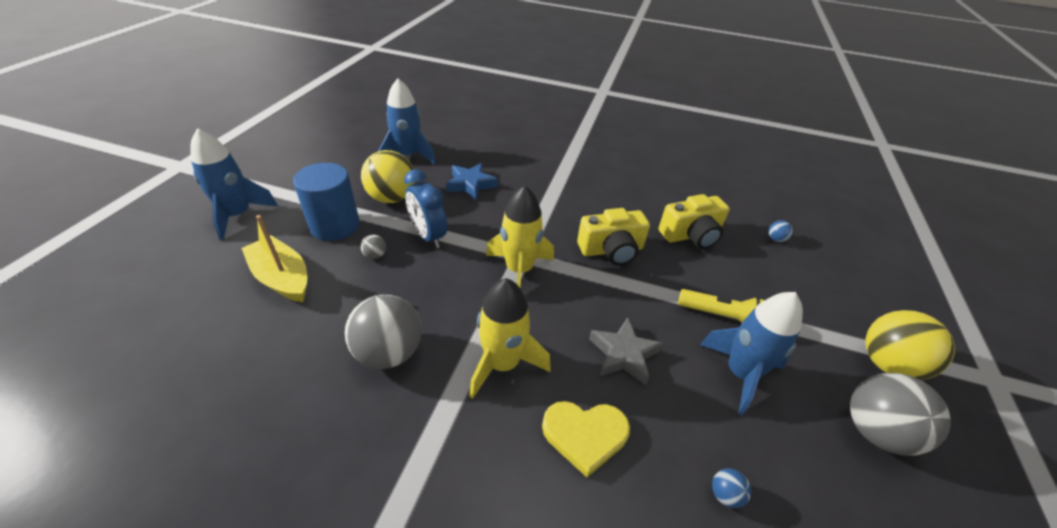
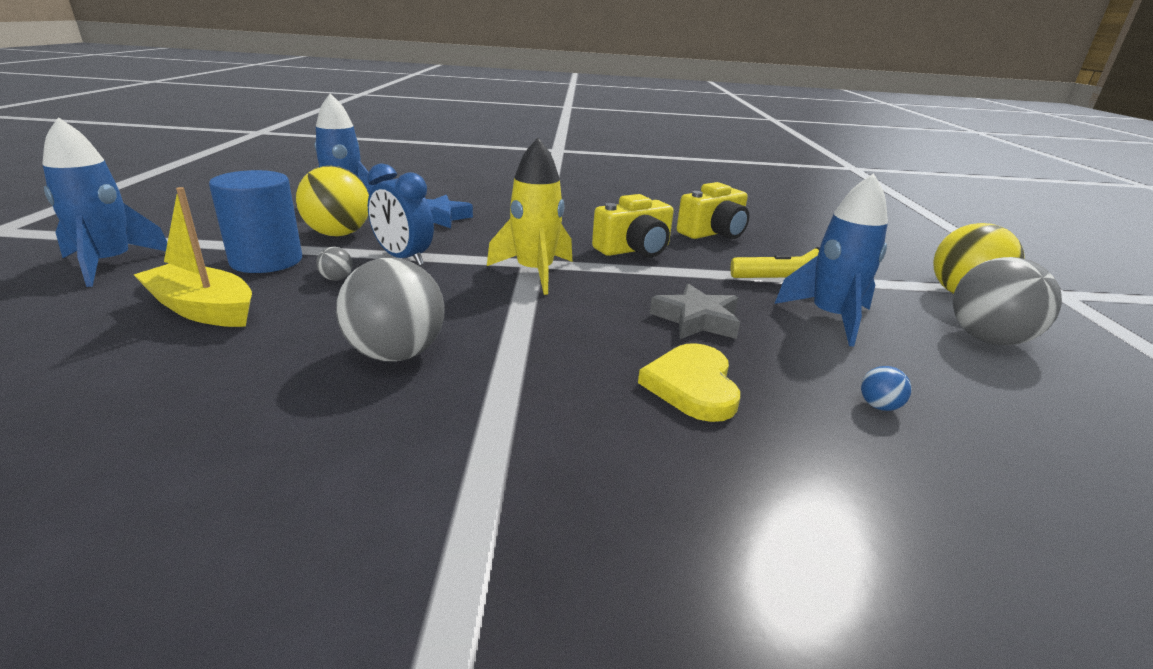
camera: 15 degrees left, 15 degrees down
yellow rocket [469,278,551,399] -> none
yellow heart [542,401,630,477] -> yellow heart turned 105 degrees clockwise [638,343,740,422]
blue ball [768,220,793,242] -> none

